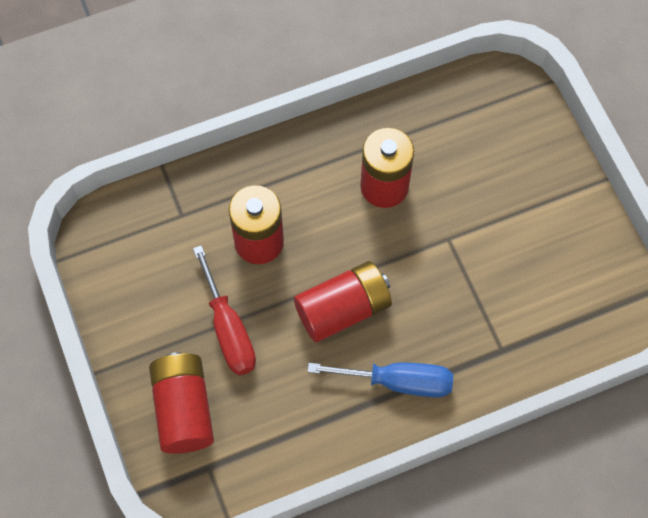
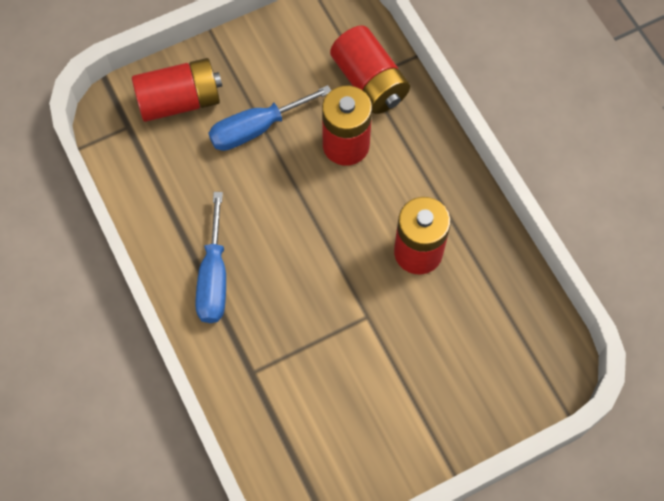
camera: 85 degrees right, 0 degrees up
red screwdriver [193,245,256,375] -> blue screwdriver [208,85,331,151]
red battery [294,261,392,343] -> red battery moved to [330,25,410,114]

